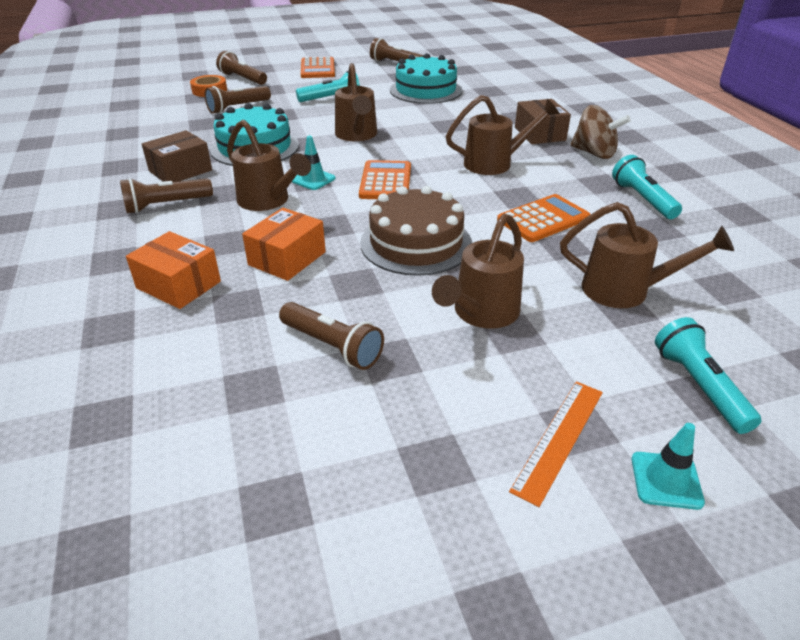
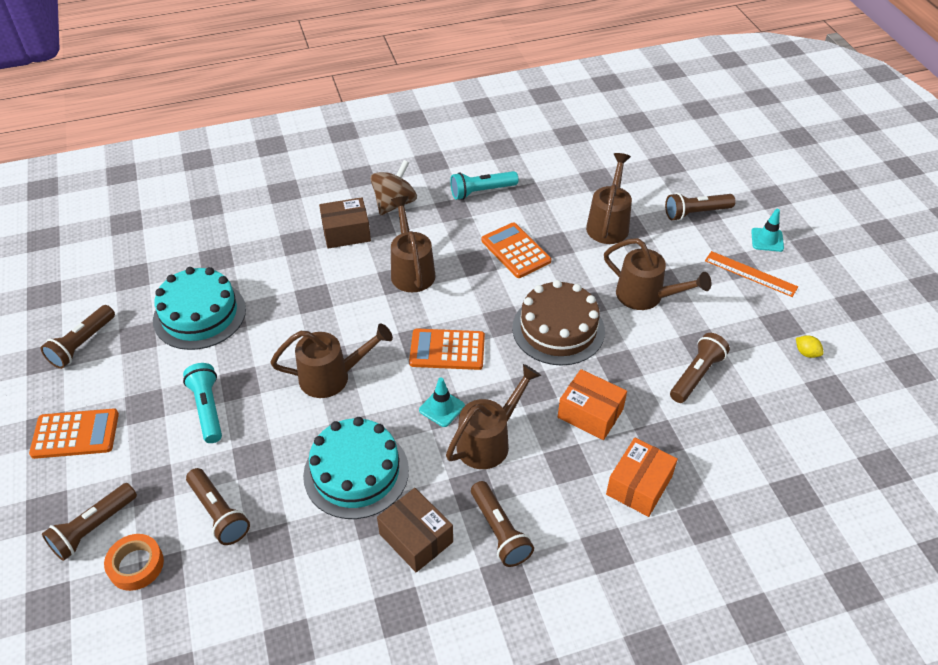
camera: 90 degrees left, 10 degrees up
turquoise flashlight [655,317,762,434] -> brown flashlight [665,193,735,221]
none -> yellow lemon [796,335,824,358]

